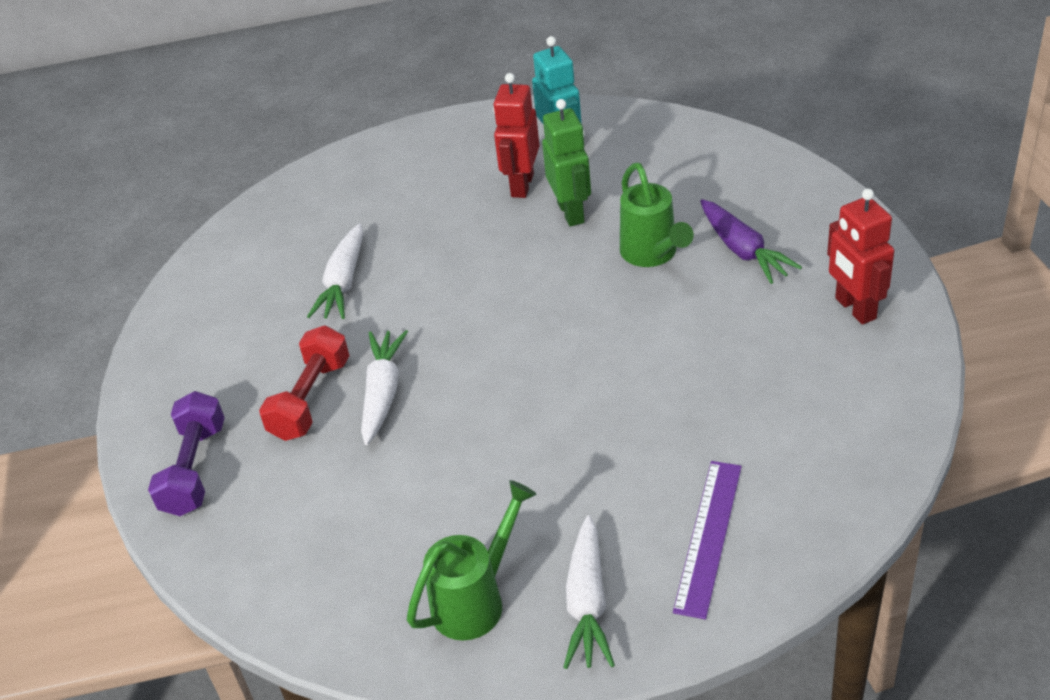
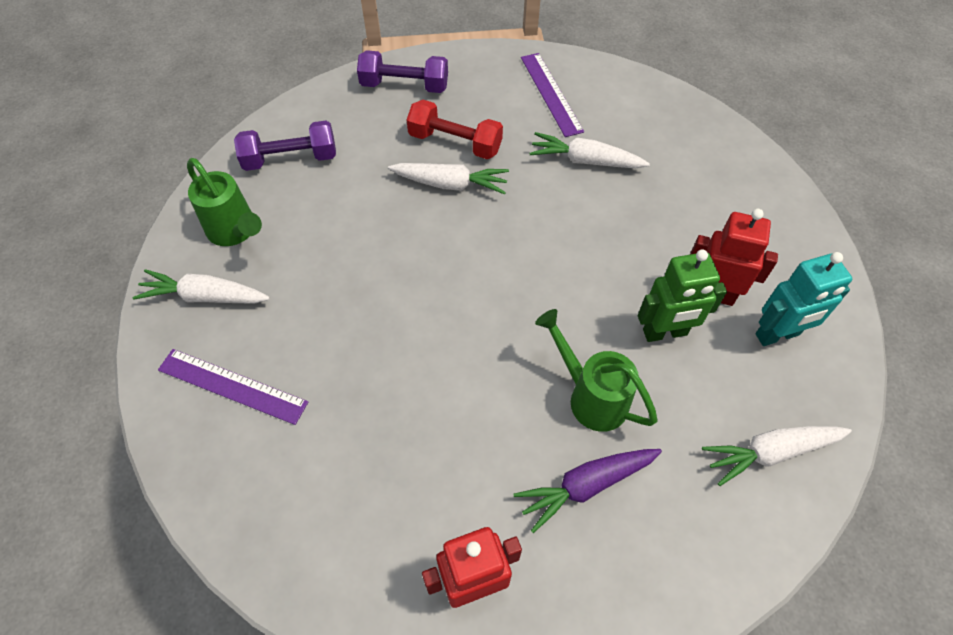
camera: 90 degrees right, 15 degrees up
green watering can [620,163,694,267] -> green watering can turned 60 degrees clockwise [535,309,657,432]
none -> purple dumbbell [234,121,336,171]
none -> purple ruler [521,53,584,137]
none -> white carrot [702,426,852,486]

